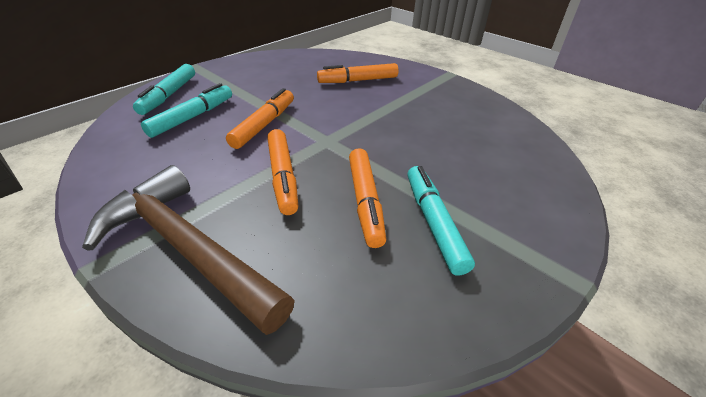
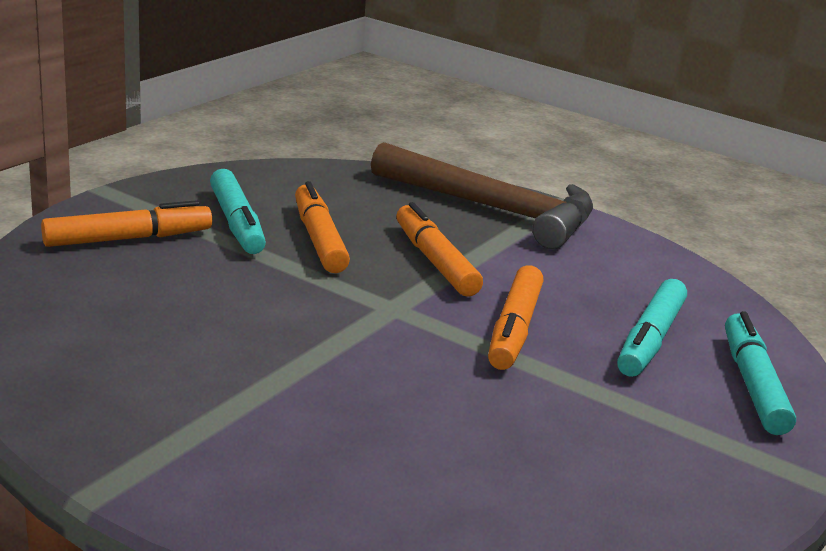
camera: 170 degrees right, 15 degrees down
orange marker [317,63,399,83] -> orange marker moved to [41,200,212,247]

